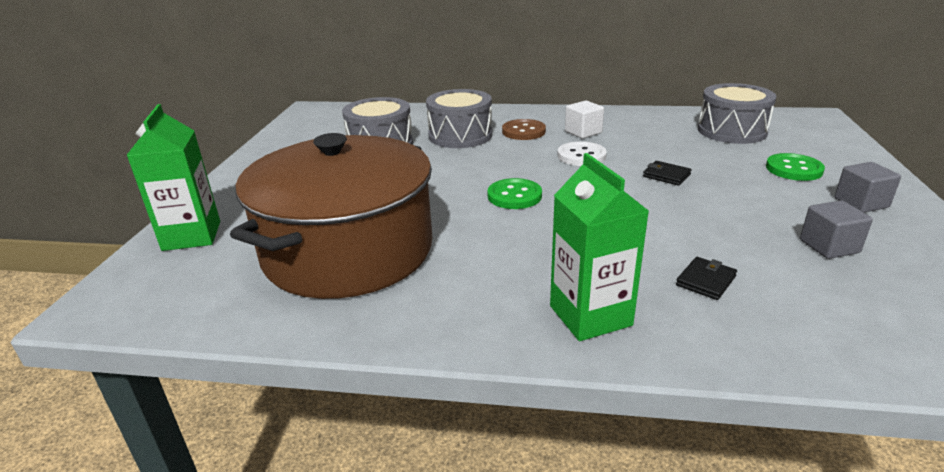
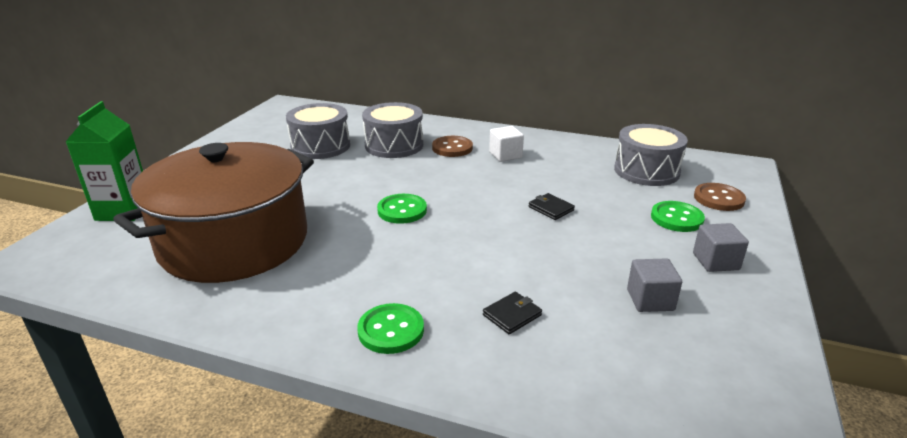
camera: 10 degrees right, 0 degrees up
green carton [550,153,649,341] -> green button [357,303,424,354]
white button [557,141,607,166] -> none
none -> brown button [694,183,746,211]

